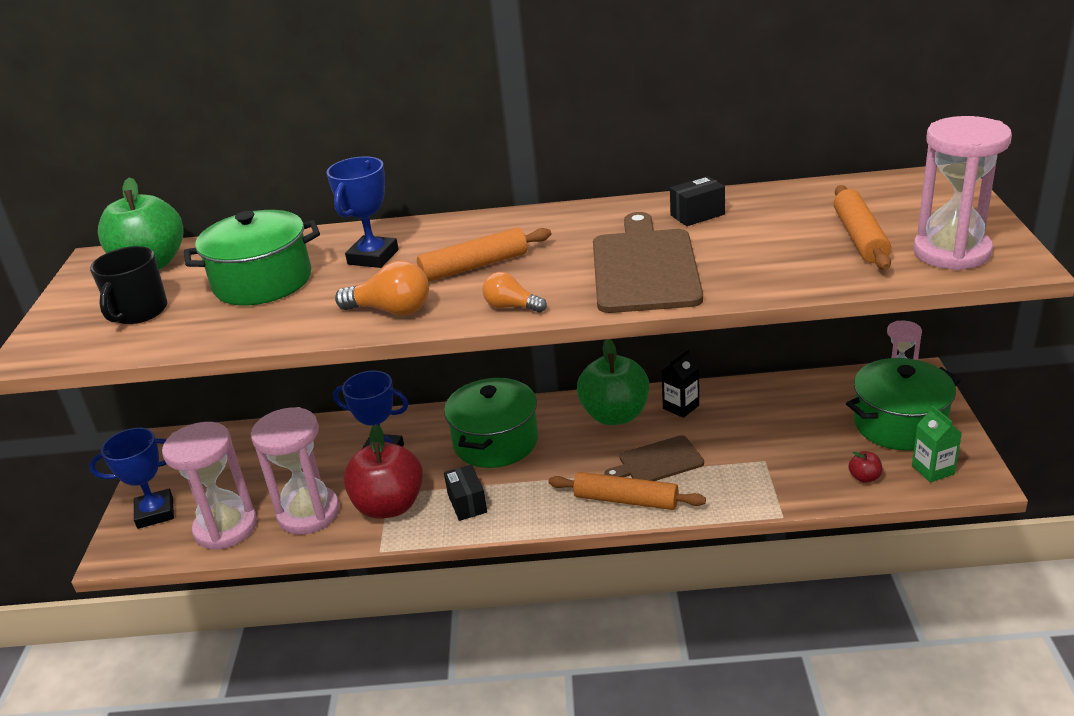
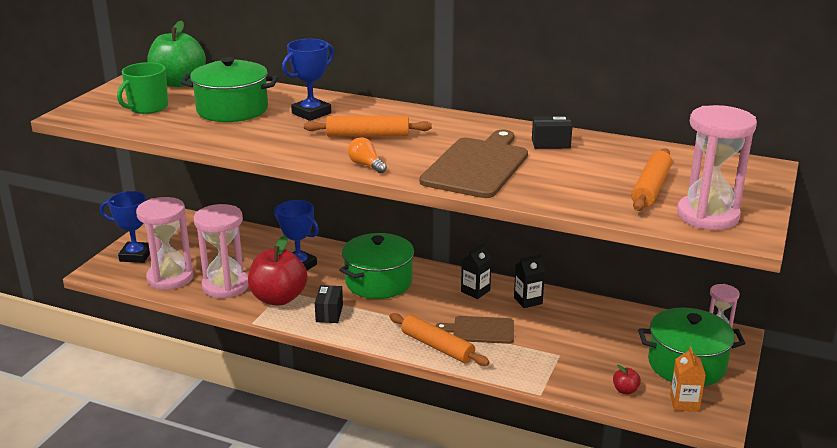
camera: 20 degrees right, 5 degrees down
black mug [90,246,167,324] -> green mug [117,62,168,114]
orange light bulb [335,260,429,316] -> none
green apple [577,339,649,425] -> black carton [461,243,492,299]
green carton [912,405,962,483] -> orange carton [670,346,706,412]

